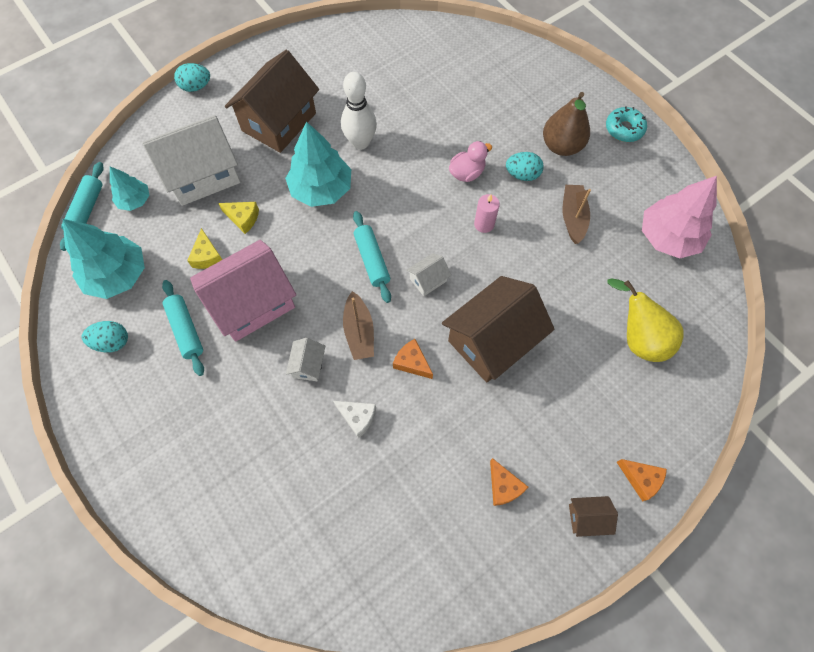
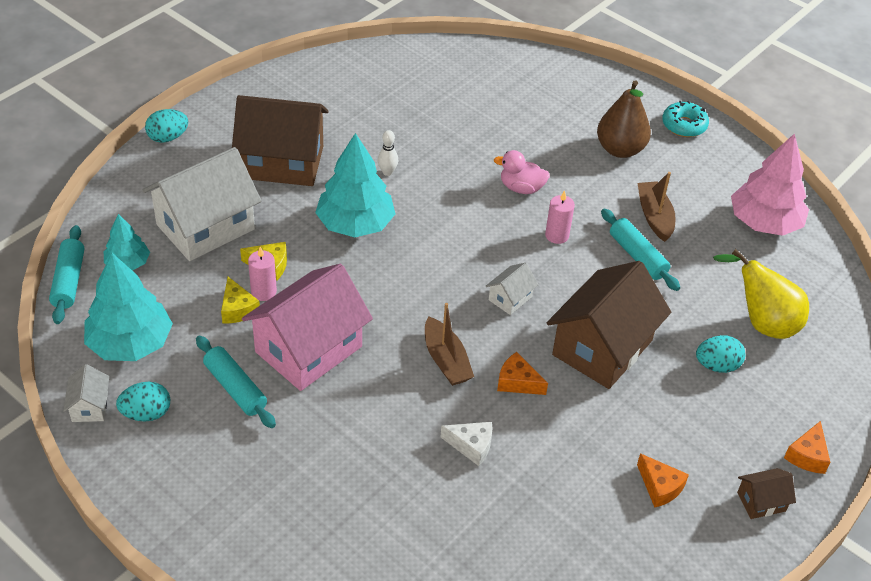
camera: 15 degrees left, 20 degrees down
brown house [225,50,319,153] -> brown house turned 75 degrees clockwise [232,95,329,186]
white house [286,338,325,381] -> white house moved to [63,364,109,422]
white bowling pin [341,72,377,150] -> white bowling pin [378,130,398,176], size x0.50
turquoise rolling pin [353,211,391,303] -> turquoise rolling pin moved to [601,208,680,291]
pink duck [449,141,492,182] -> pink duck turned 120 degrees counterclockwise [494,150,550,194]
turquoise egg [506,152,544,181] -> turquoise egg moved to [696,335,746,373]
orange cheese [617,459,667,502] -> orange cheese turned 90 degrees clockwise [784,421,831,474]
none -> pink candle [248,247,277,301]

